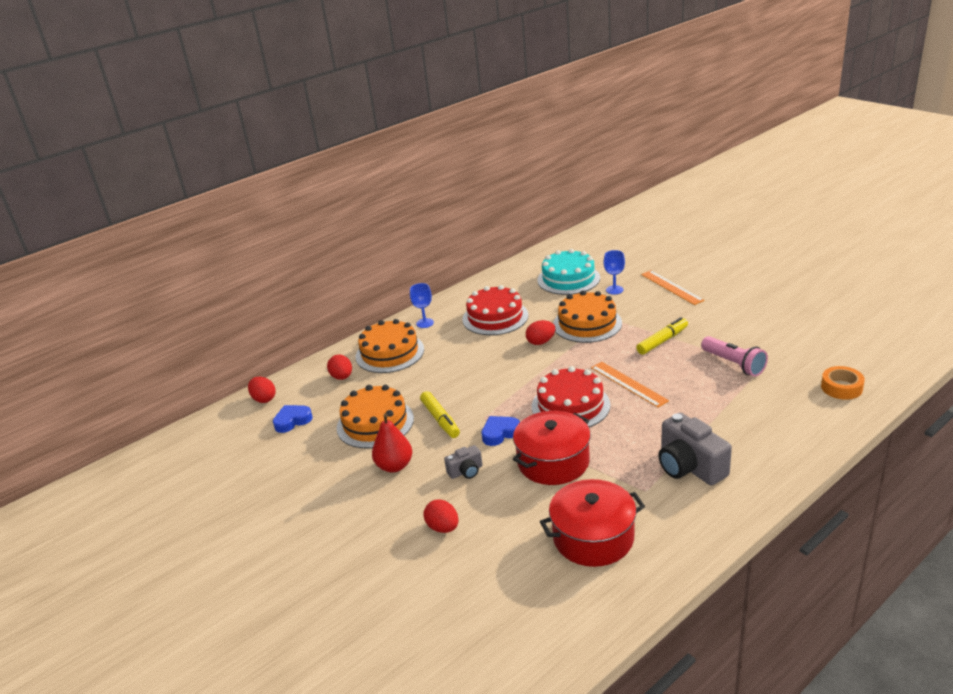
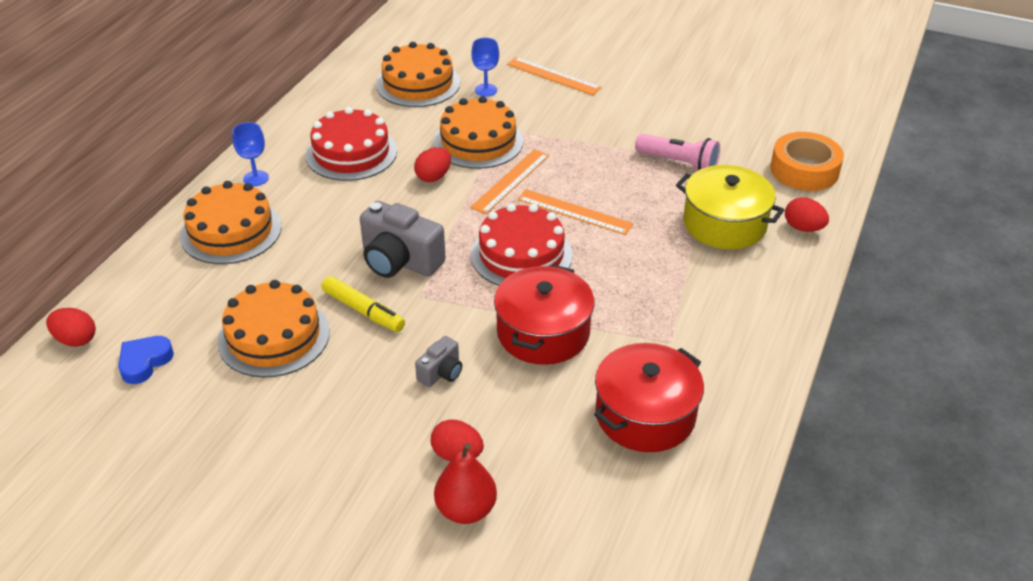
camera: 30 degrees left, 10 degrees up
red egg [327,354,352,380] -> red egg moved to [785,197,829,232]
red pear [372,413,412,473] -> red pear moved to [434,443,497,524]
blue heart [482,416,520,446] -> none
turquoise cake [537,249,600,295] -> orange cake [376,42,460,107]
yellow marker [636,317,688,355] -> none
grey camera [658,413,732,485] -> grey camera moved to [360,201,446,278]
orange tape [821,366,865,400] -> orange tape [770,132,844,191], size x1.51
none -> orange ruler [470,149,549,214]
none -> yellow pot [676,165,784,250]

